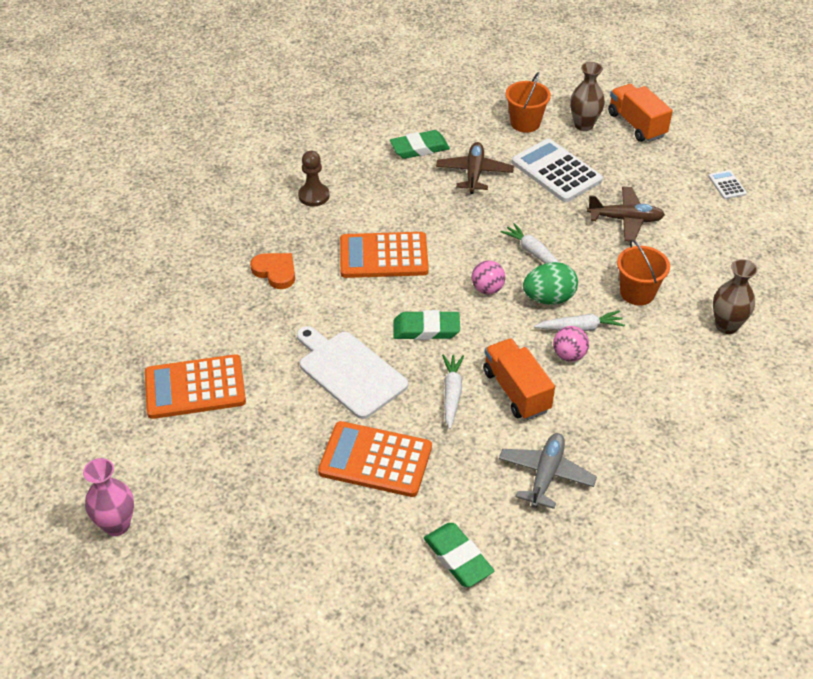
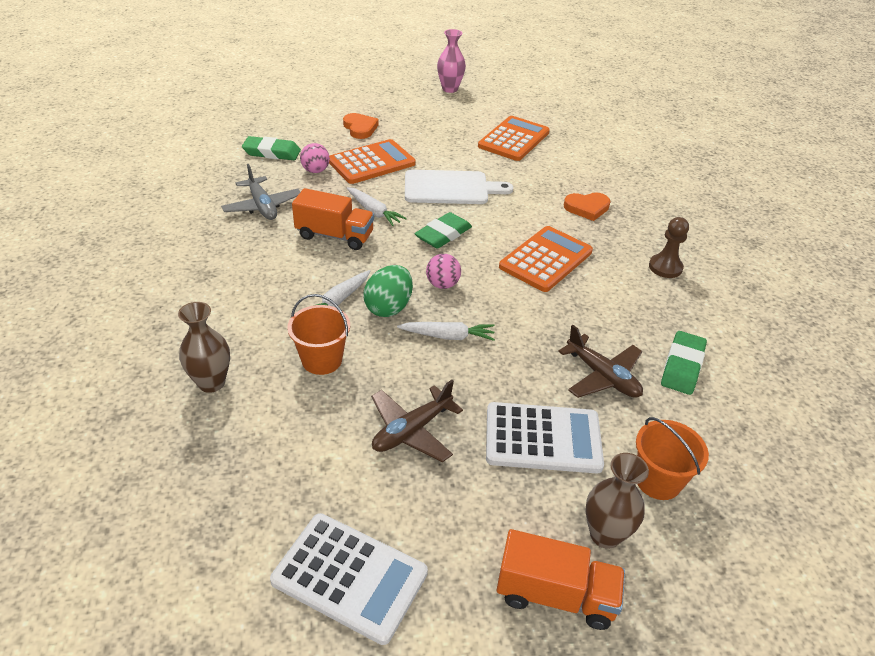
camera: 130 degrees right, 5 degrees down
pink ball [553,326,589,362] -> pink ball moved to [300,143,330,173]
white calculator [708,170,747,199] -> white calculator [270,513,428,645], size x2.17
none -> orange heart [343,113,379,139]

